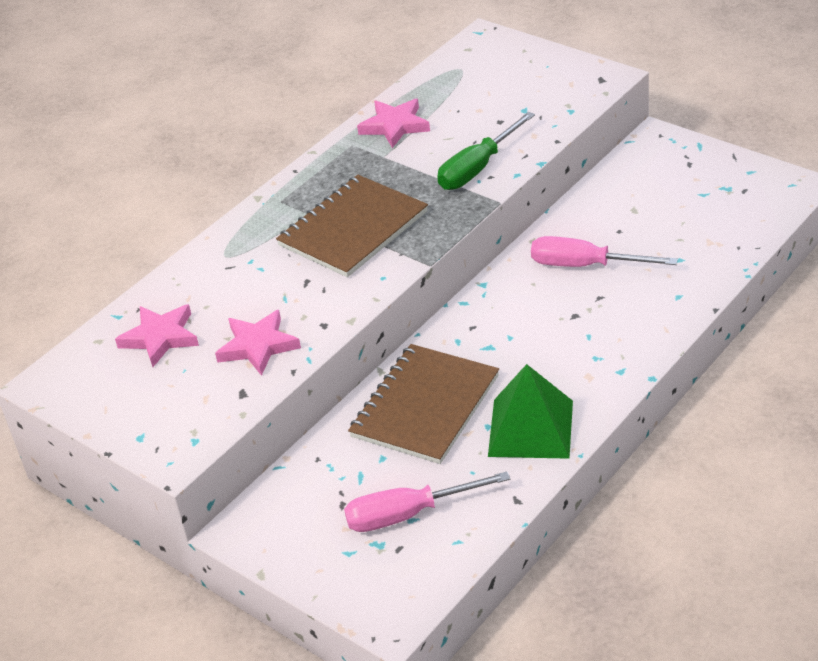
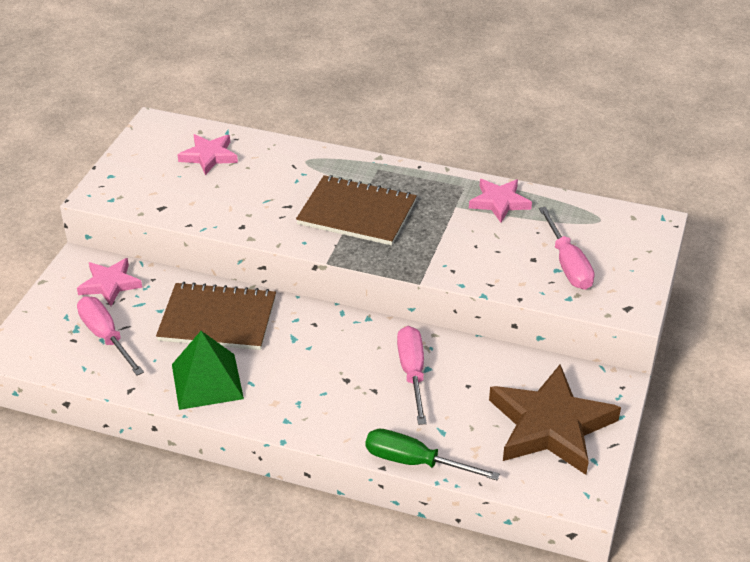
camera: 65 degrees right, 0 degrees up
pink star [215,310,301,376] -> pink star moved to [77,258,142,306]
green screwdriver [437,112,535,190] -> green screwdriver moved to [366,429,500,481]
none -> brown star [489,364,621,475]
none -> pink screwdriver [539,207,595,290]

